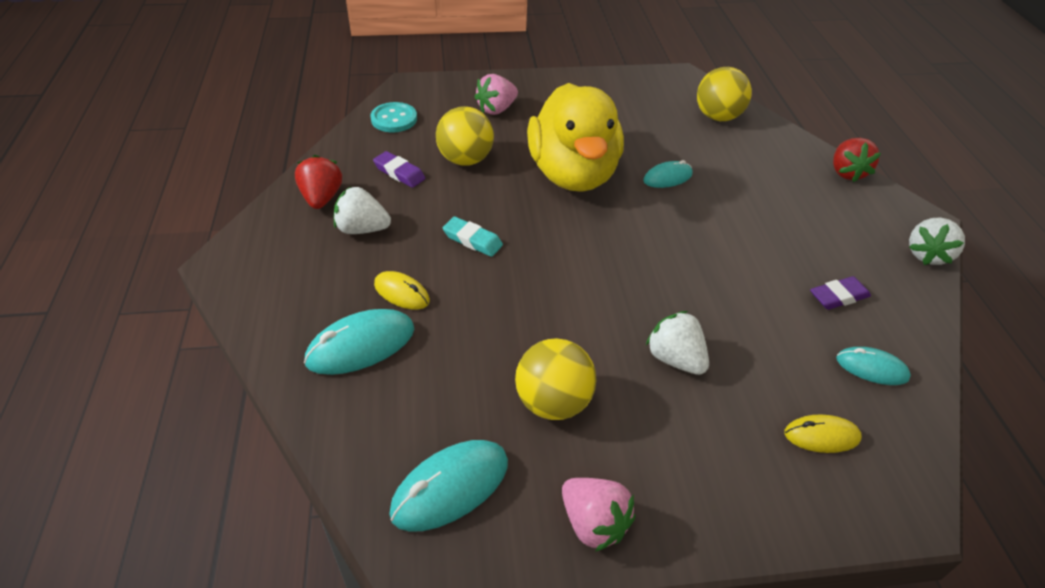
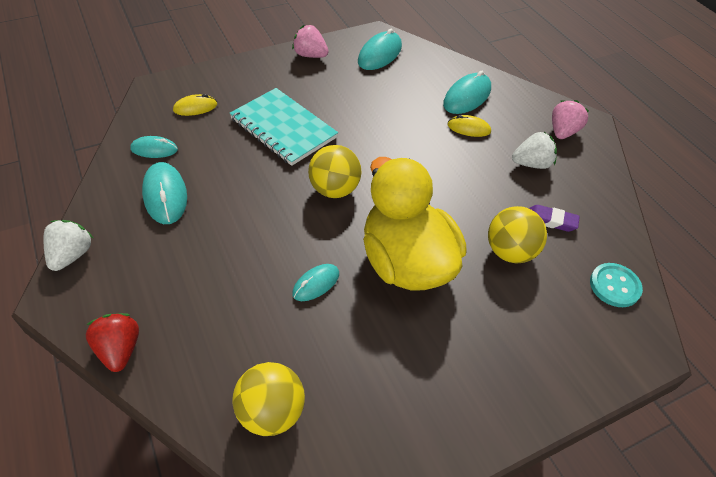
camera: 160 degrees right, 5 degrees up
red strawberry [295,155,342,209] -> none
turquoise eraser [443,217,503,257] -> none
pink strawberry [474,74,518,115] -> pink strawberry moved to [552,100,589,139]
yellow ball [515,338,596,420] -> yellow ball moved to [308,145,361,198]
white strawberry [646,311,709,375] -> turquoise notebook [229,88,338,166]
purple eraser [810,276,871,310] -> turquoise mouse [142,162,187,224]

